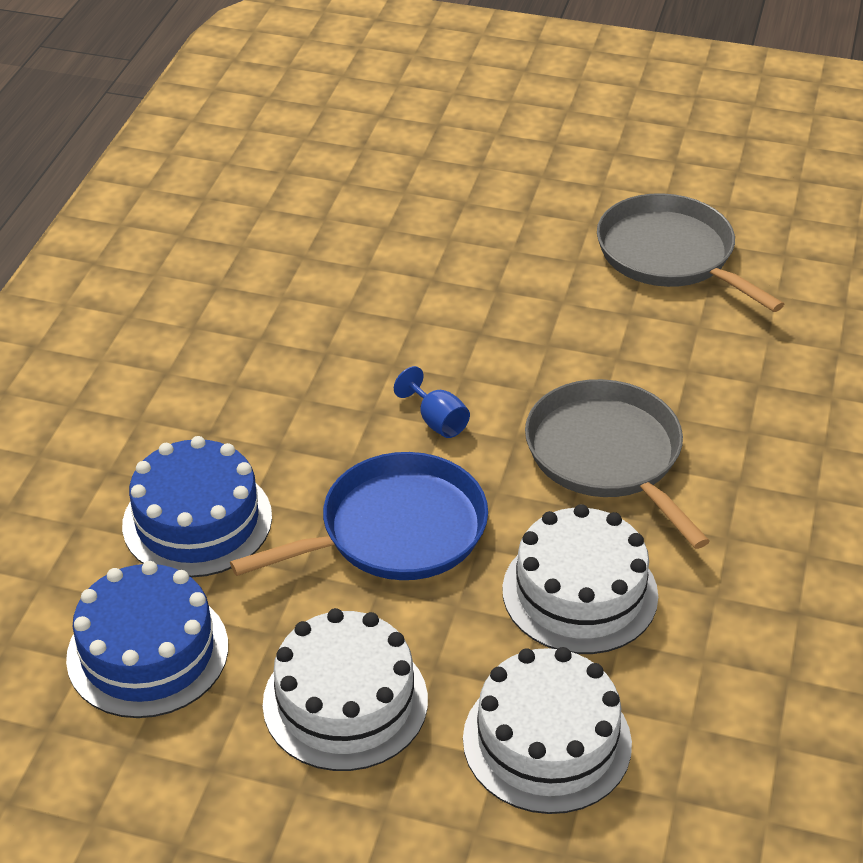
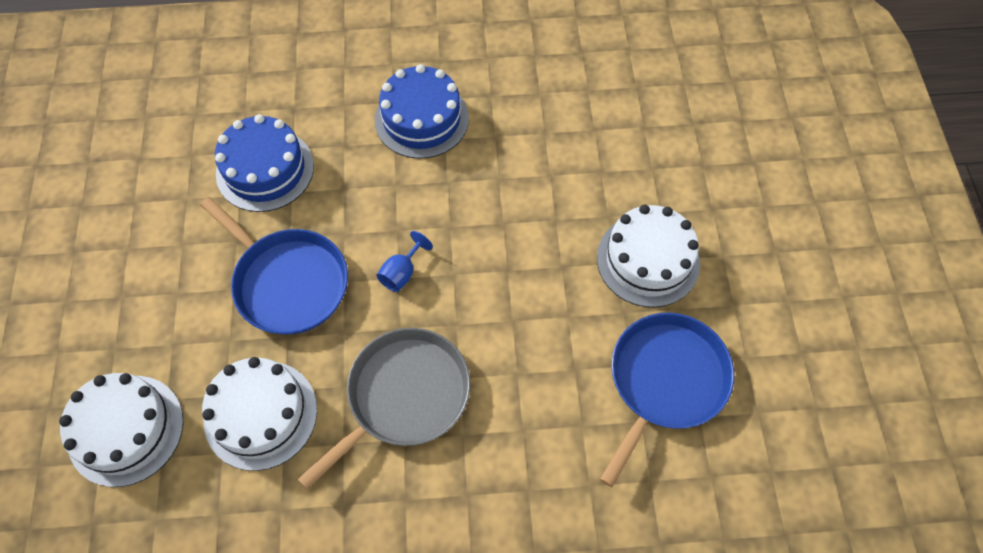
camera: 70 degrees right, 20 degrees up
blue cake [66,561,228,718] -> blue cake moved to [375,64,469,159]
white cake [263,608,428,771] -> white cake moved to [597,204,700,307]
grey pan [597,193,784,312] -> blue pan [600,313,734,487]

